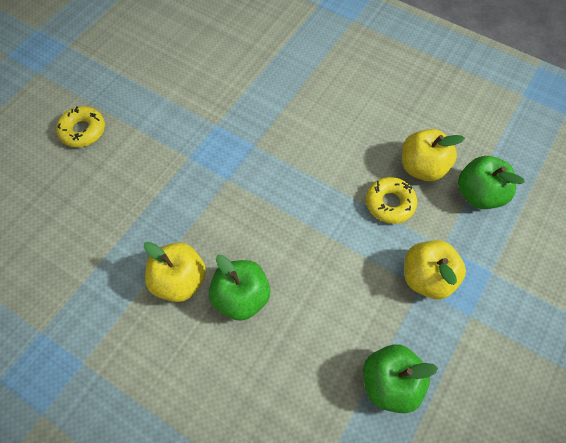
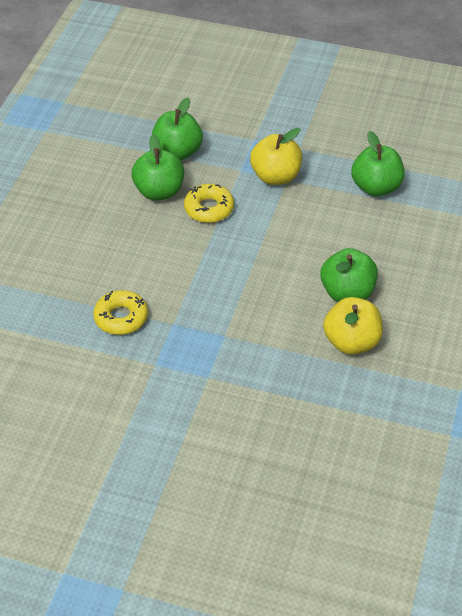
camera: 105 degrees left, 15 degrees down
yellow donut [56,106,105,147] -> yellow donut moved to [93,290,148,335]
yellow apple [402,129,465,181] -> green apple [132,134,184,200]

